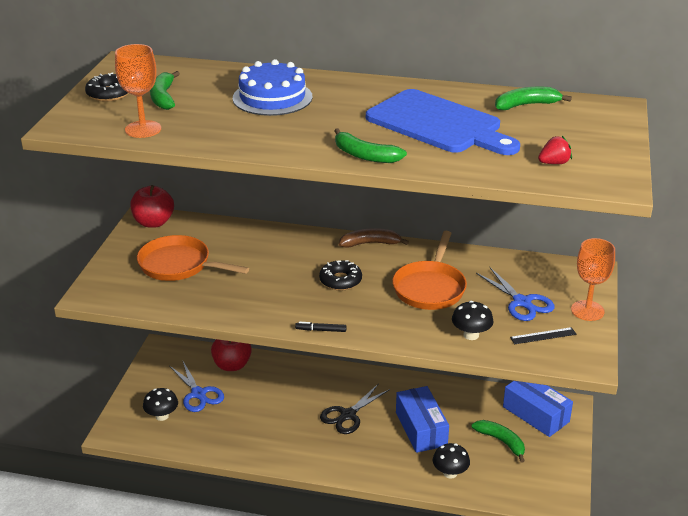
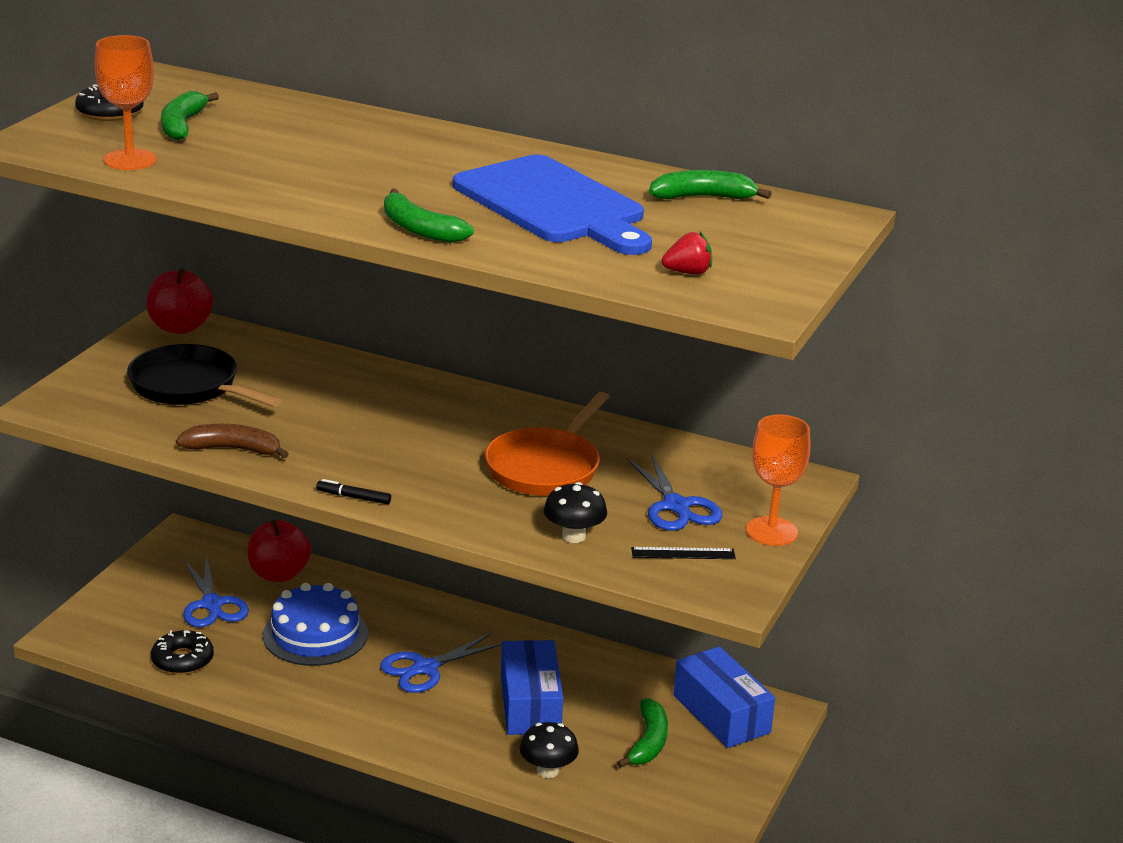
camera: 10 degrees right, 5 degrees down
orange pan [137,235,249,281] -> black pan [127,344,282,407]
black mushroom [143,388,178,421] -> none
blue cake [233,59,313,116] -> blue cake moved to [263,583,368,666]
black donut [319,260,362,291] -> black donut moved to [151,630,214,674]
black scissors [320,383,390,434] -> blue scissors [380,632,502,693]
brown banana [339,228,409,248] -> brown banana moved to [176,424,289,458]
green banana [471,420,525,463] -> green banana turned 45 degrees clockwise [617,698,668,768]

